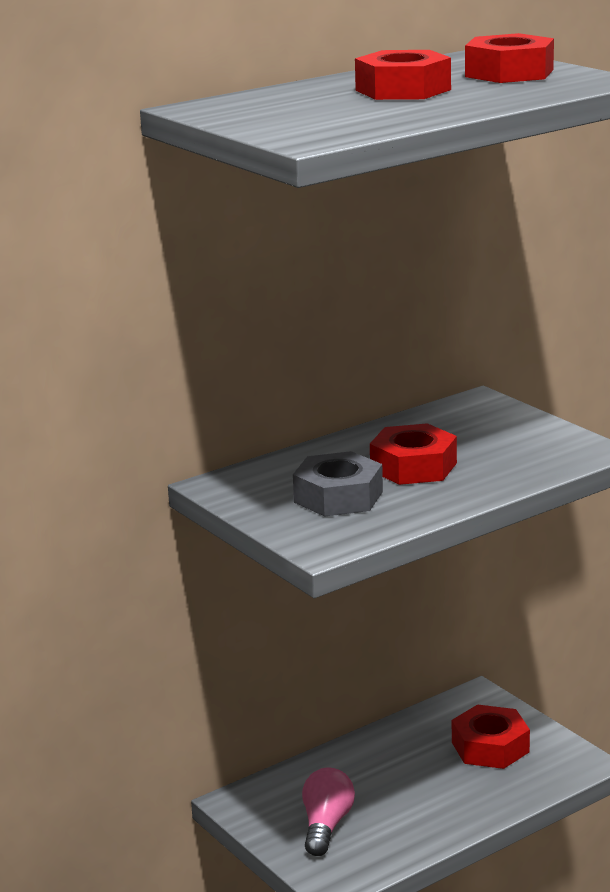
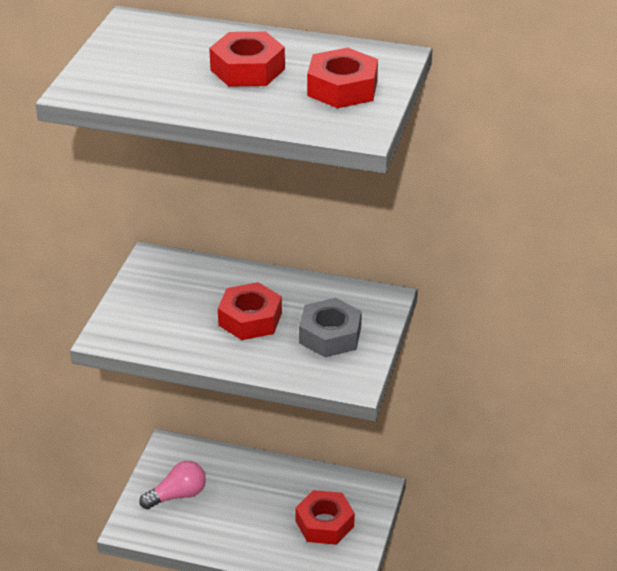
camera: 50 degrees right, 15 degrees up
grey nut [293,451,383,517] -> grey nut moved to [299,298,362,357]

